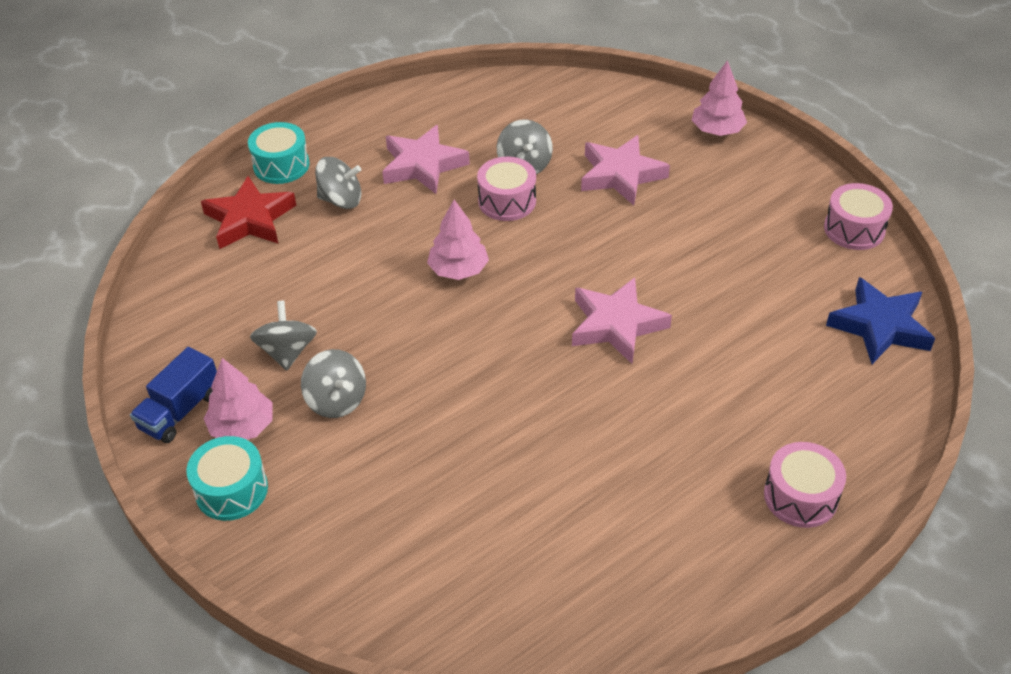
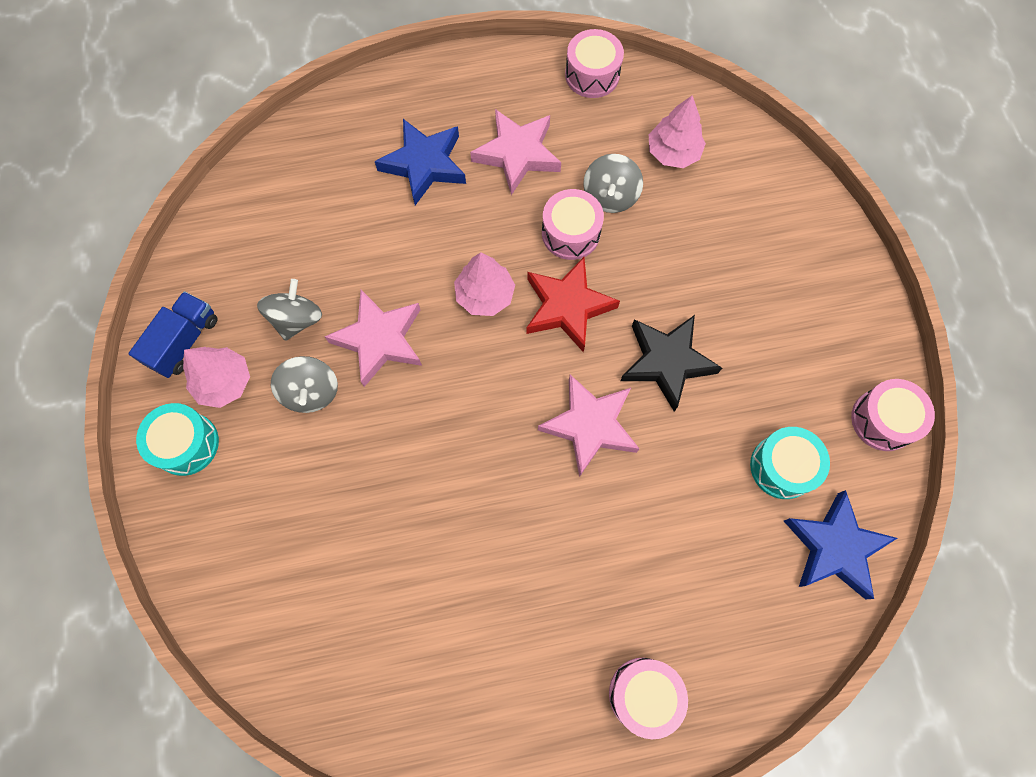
camera: 25 degrees right, 25 degrees up
blue truck [130,347,217,443] -> blue truck turned 150 degrees clockwise [128,291,217,378]
red star [201,176,296,249] -> red star moved to [526,257,620,352]
turquoise drum [248,122,310,184] -> turquoise drum moved to [750,427,830,499]
grey spinning top [315,157,362,209] -> blue star [375,119,466,205]
pink star [581,135,670,205] -> pink star moved to [324,290,422,387]
pink tree [692,60,747,136] -> pink tree moved to [649,95,706,168]
none -> pink drum [565,29,624,98]
none -> black star [620,315,722,412]

